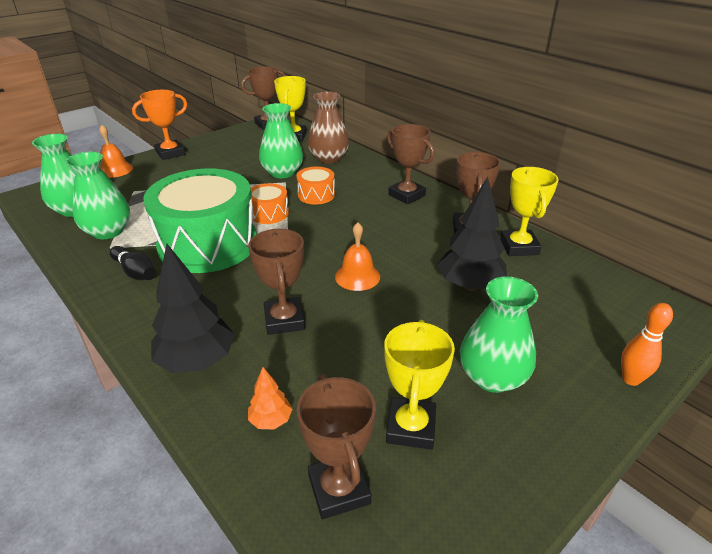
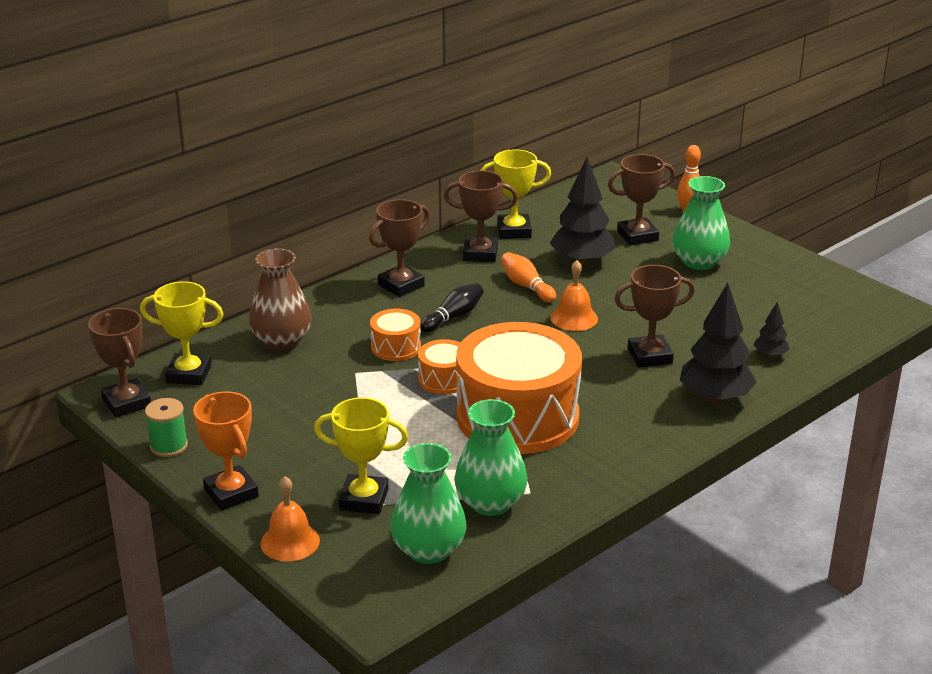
camera: 90 degrees left, 5 degrees down
black bowling pin [110,246,156,280] -> black bowling pin moved to [420,283,483,332]
green drum [143,168,257,273] -> orange drum [456,322,582,454]
orange tree [248,367,292,429] -> black tree [754,302,789,358]
green vase [259,103,303,178] -> none
brown trophy [297,375,376,519] -> brown trophy moved to [608,154,675,246]
yellow trophy [384,320,455,450] -> yellow trophy moved to [314,397,408,514]
none -> green spool [145,398,188,457]
none -> orange bowling pin [501,252,556,302]

